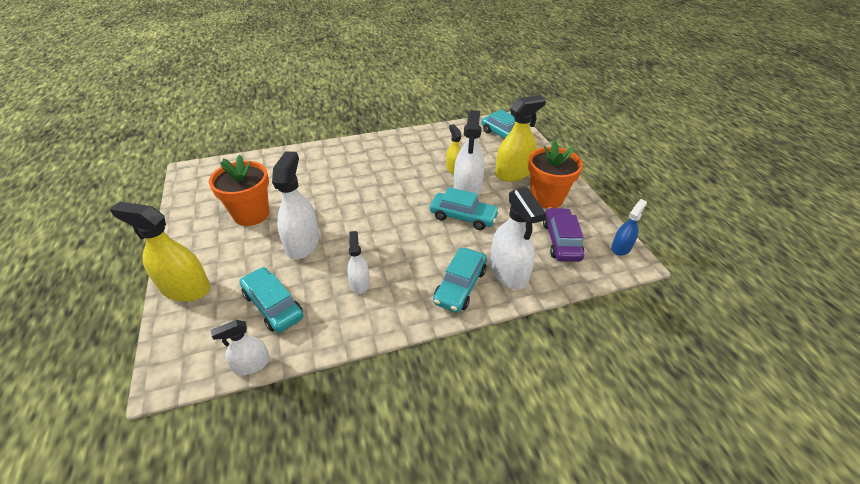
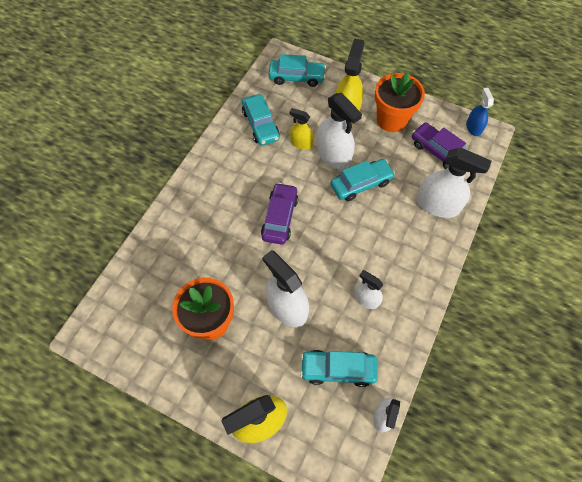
camera: 45 degrees left, 20 degrees up
turquoise car [433,247,487,313] -> turquoise car moved to [242,94,280,145]
none -> purple car [261,183,298,245]

